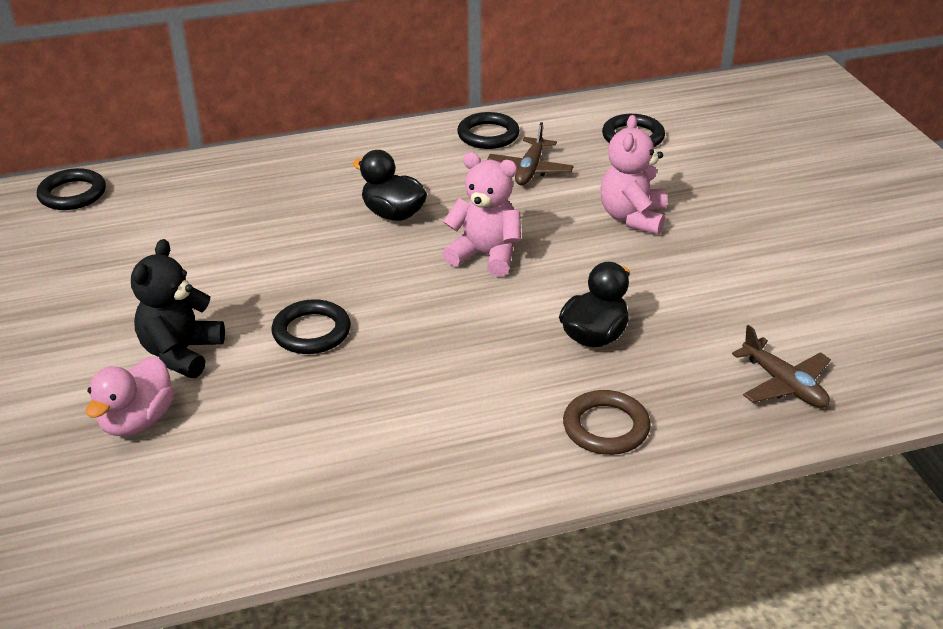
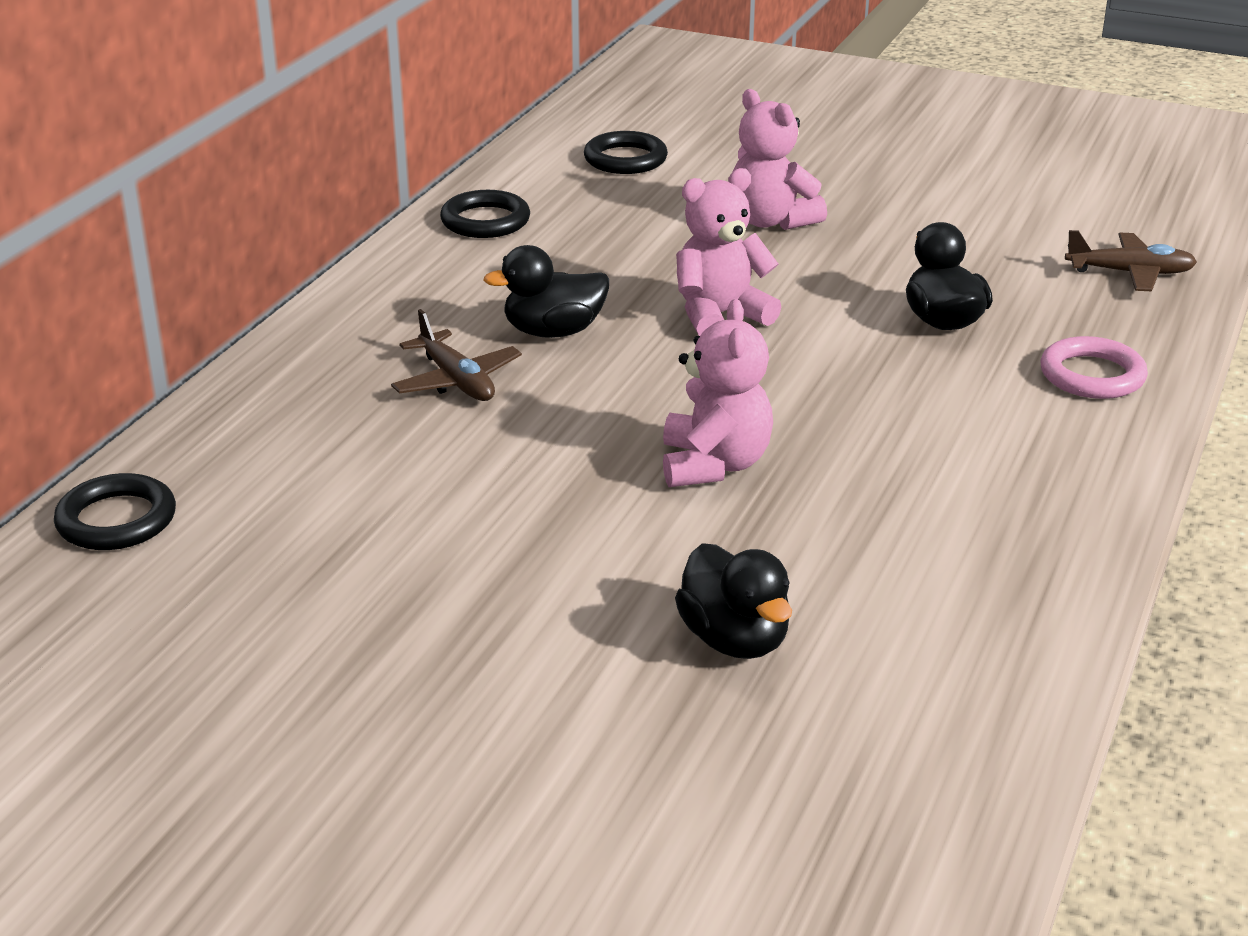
camera: 50 degrees left, 5 degrees down
pink duck [86,356,174,437] -> black duck [675,543,792,659]
black teddy bear [131,239,225,378] -> none
black ring [272,299,351,354] -> pink teddy bear [663,299,773,487]
brown plane [487,122,574,185] -> brown plane moved to [391,309,522,401]
brown ring [563,390,651,455] -> pink ring [1040,336,1148,399]

